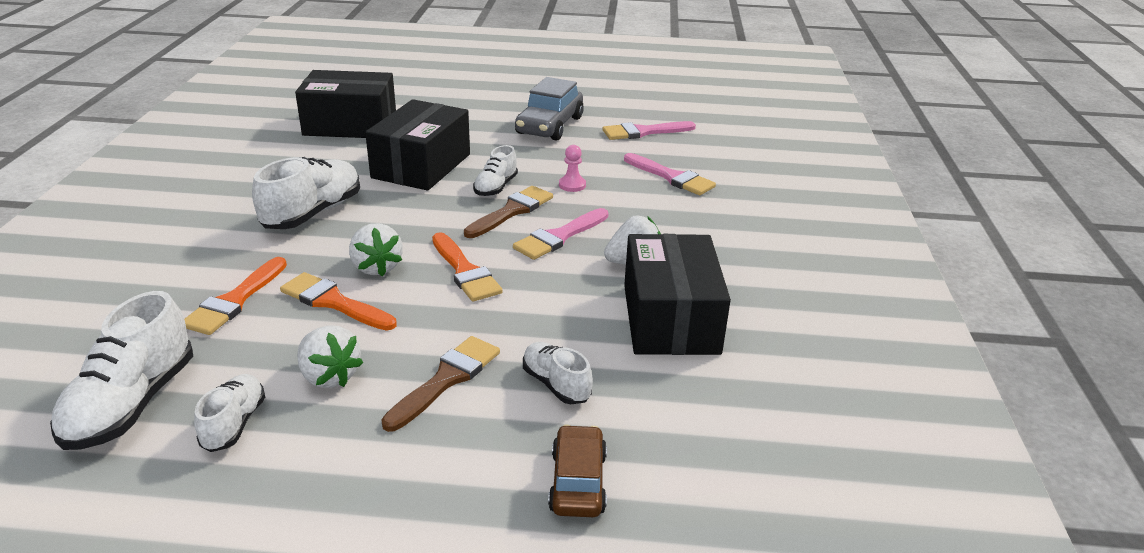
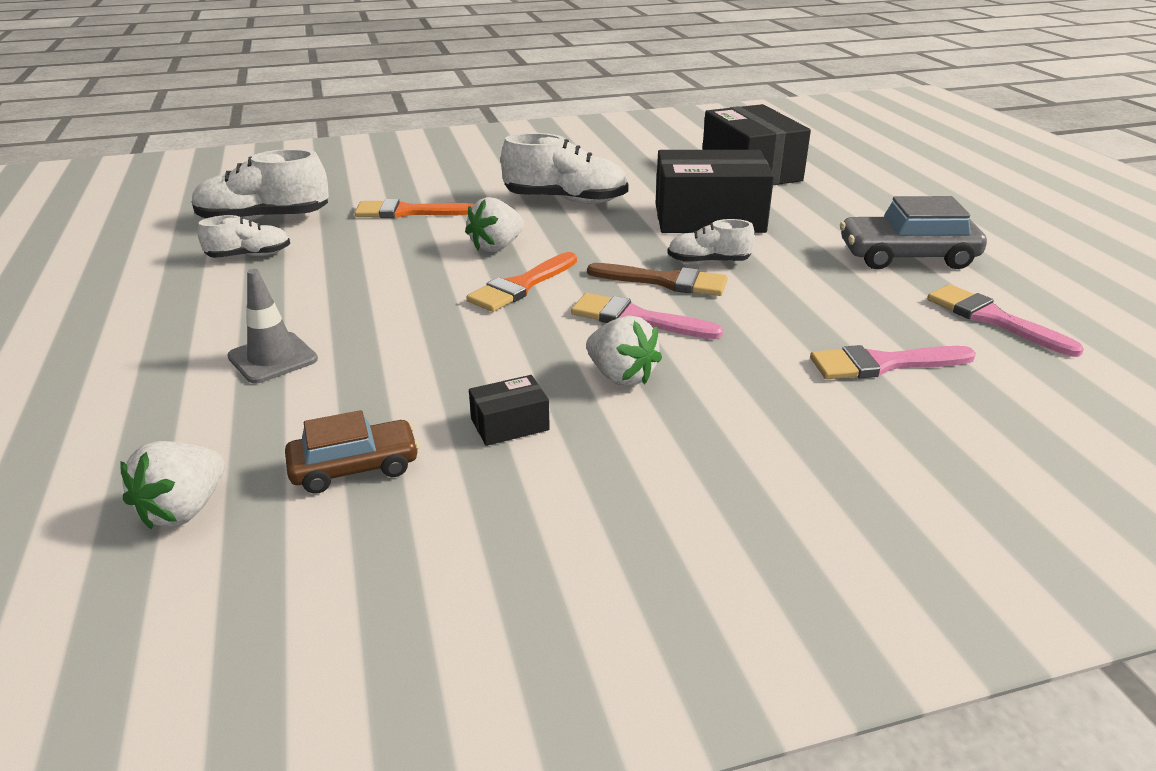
camera: 70 degrees right, 0 degrees up
orange brush [280,272,397,331] -> none
white strawberry [297,325,363,388] -> white strawberry moved to [120,441,225,529]
brown brush [381,336,500,432] -> none
white shoe [523,342,593,404] -> none
brown car [548,424,607,517] -> brown car moved to [285,410,419,494]
pink pawn [559,145,586,192] -> none
pink brush [624,153,716,195] -> pink brush turned 60 degrees clockwise [810,345,976,379]
black box [624,234,731,355] -> black box [469,375,550,446], size x0.43
none -> grey traffic cone [227,269,318,384]

